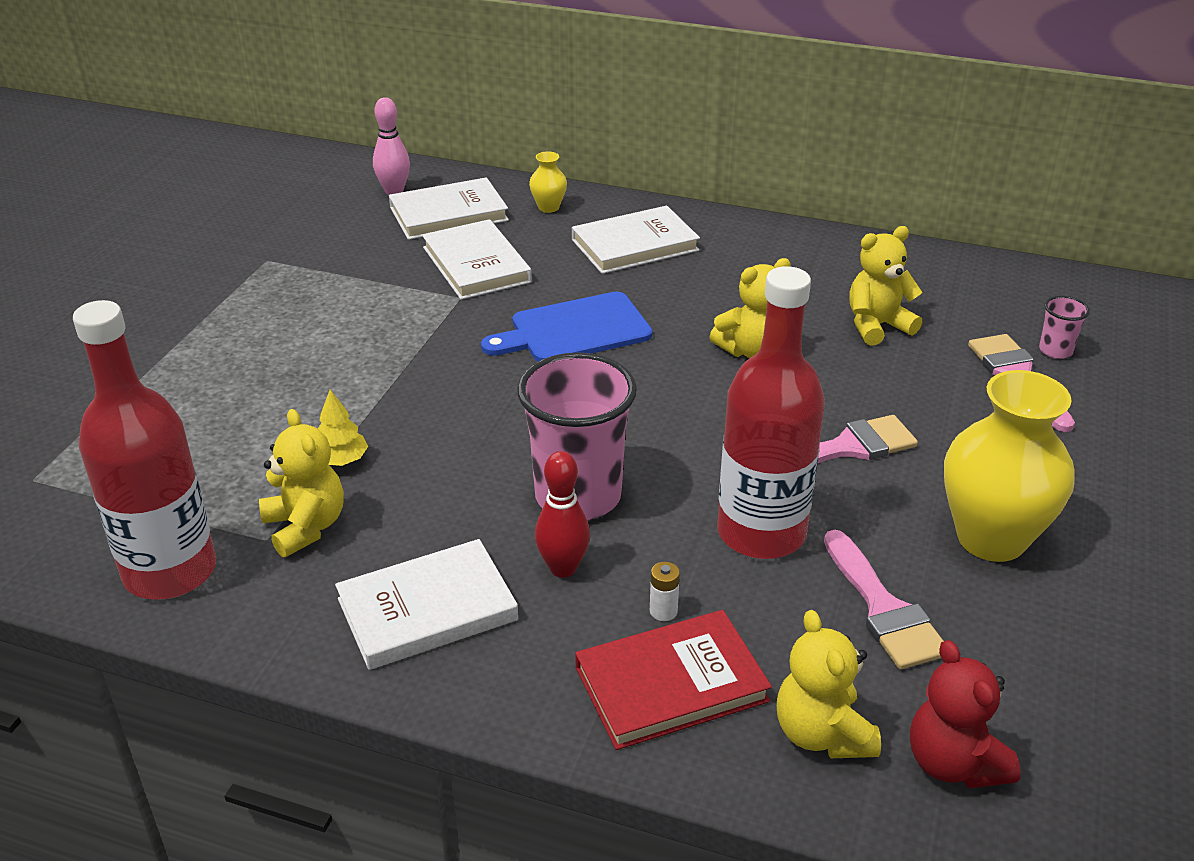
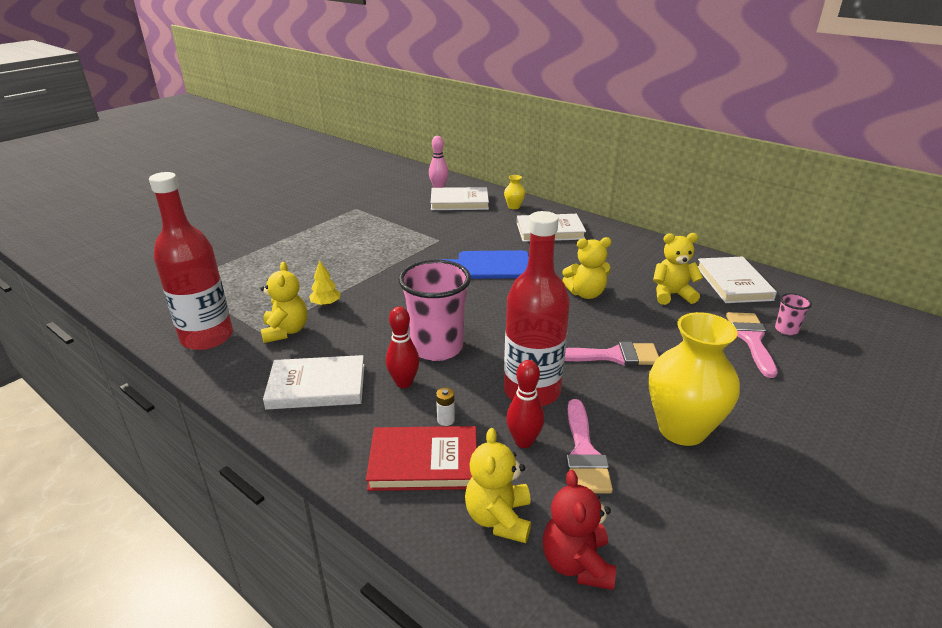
camera: 20 degrees right, 5 degrees down
white book [422,219,532,300] -> white book moved to [698,257,777,303]
none -> red bowling pin [506,360,544,448]

